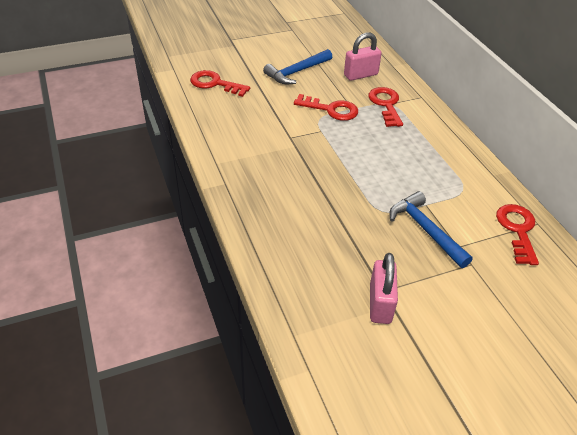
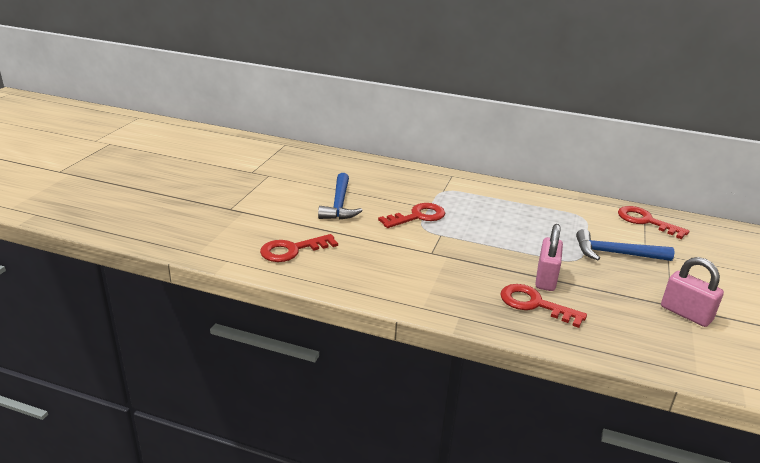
camera: 50 degrees left, 15 degrees down
pink padlock [344,32,382,81] -> pink padlock moved to [535,224,563,291]
red key [368,87,403,127] -> red key moved to [500,284,587,328]

